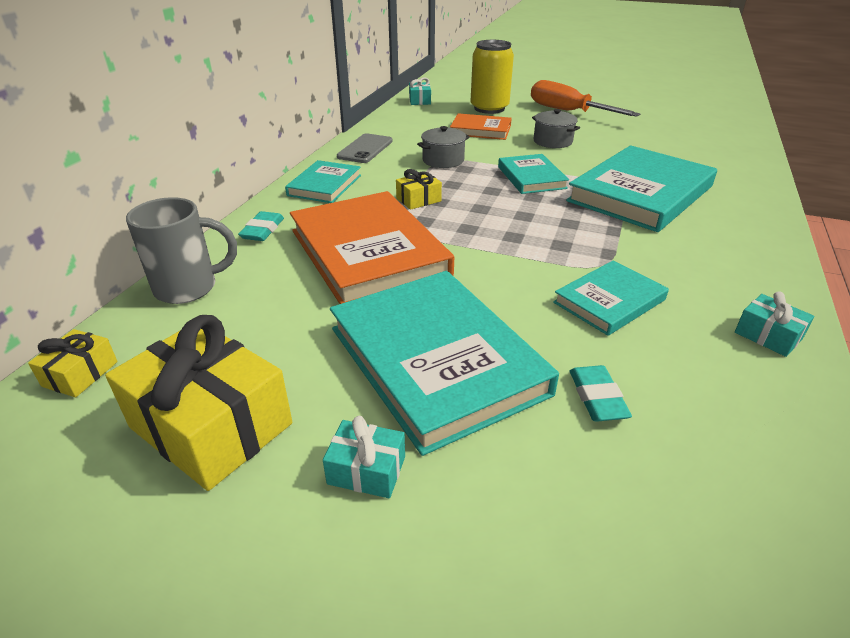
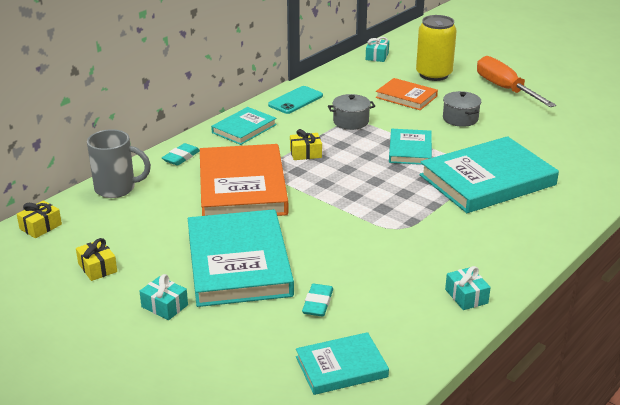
camera: 20 degrees right, 5 degrees down
yellow gift [105,315,292,491] -> yellow gift [76,238,117,281], size x0.48
grey phone [337,133,393,163] -> turquoise phone [268,86,323,114]
turquoise book [553,260,669,336] -> turquoise book moved to [296,332,389,395]

